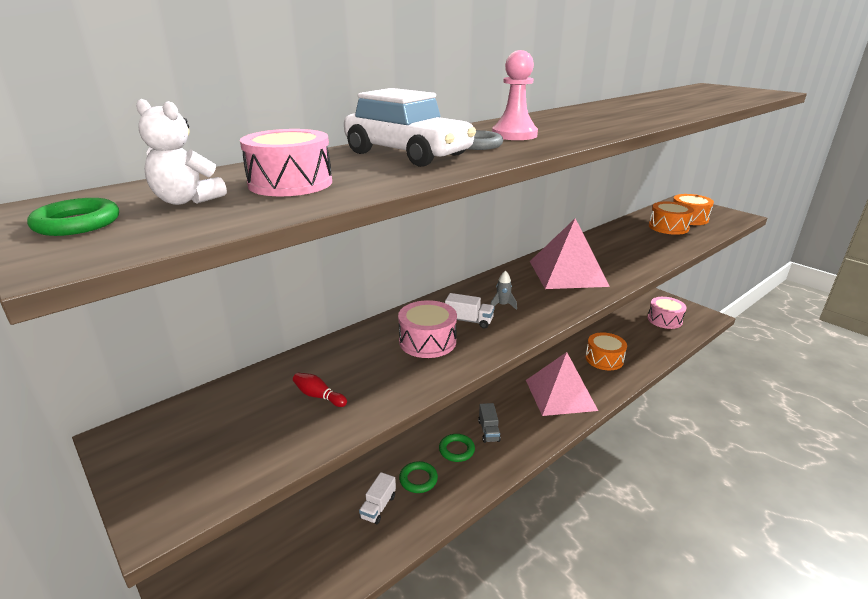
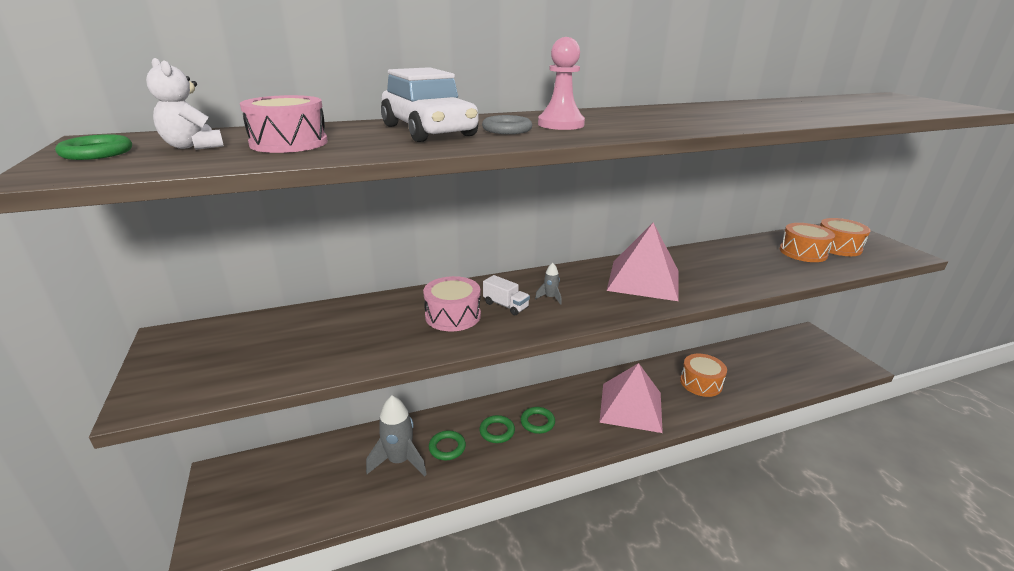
camera: 20 degrees right, 0 degrees up
red bowling pin [293,373,347,407] -> none
white truck [359,472,396,524] -> grey rocket [366,396,427,476]
grey truck [478,403,501,443] -> green ring [521,407,555,434]
pink drum [647,297,687,329] -> none

